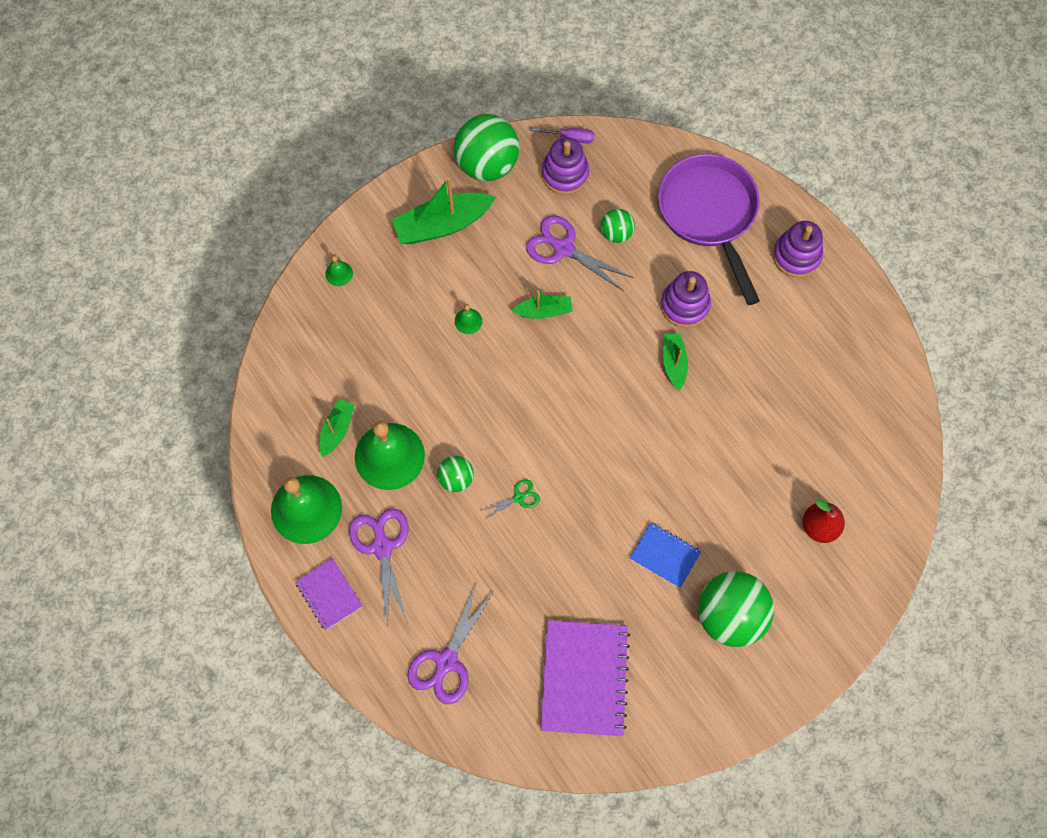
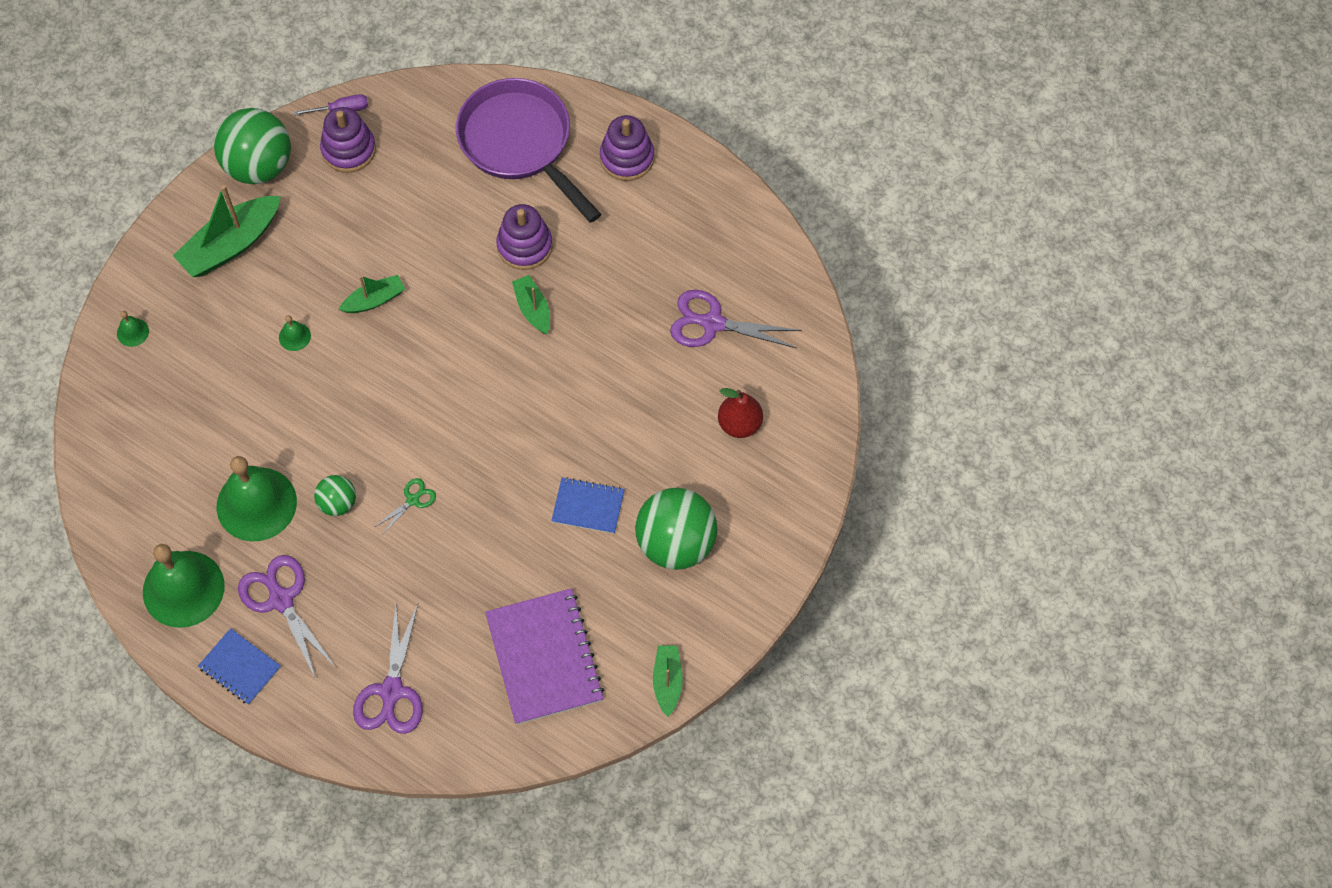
camera: 20 degrees left, 5 degrees down
purple notebook [295,558,363,630] -> blue notebook [198,628,281,705]
green boat [320,399,354,457] -> green boat moved to [653,646,683,717]
purple scissors [526,215,633,291] -> purple scissors moved to [670,290,801,348]
green ball [601,209,635,243] -> none

